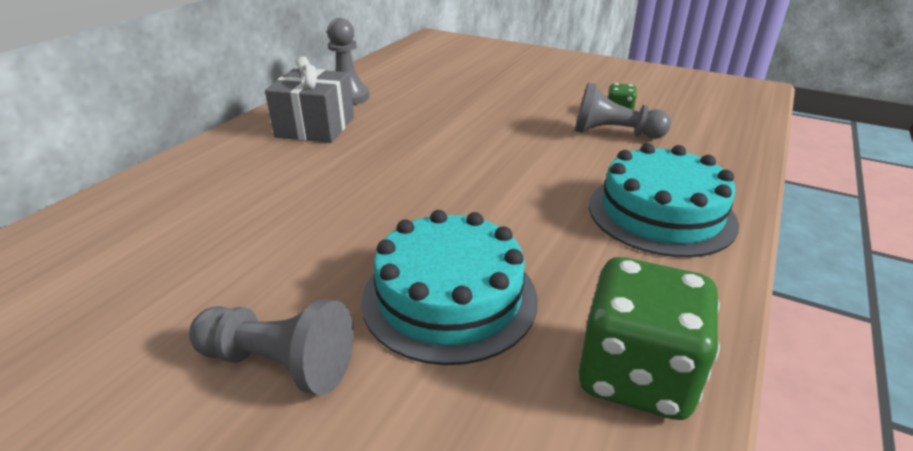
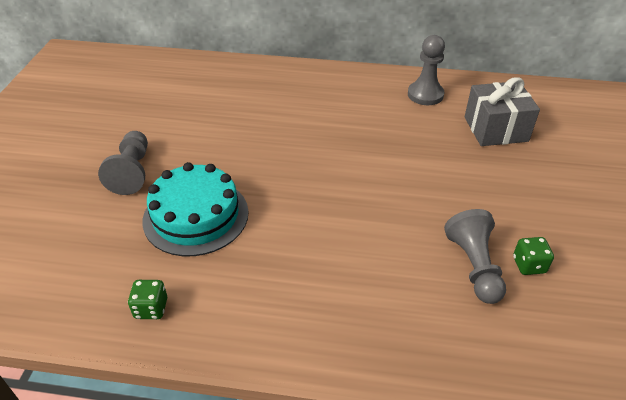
camera: 70 degrees right, 10 degrees up
grey gift [265,56,354,143] -> grey gift moved to [465,77,540,146]
green dice [578,257,720,420] -> green dice [128,280,167,319], size x0.48
turquoise cake [589,143,739,257] -> none

